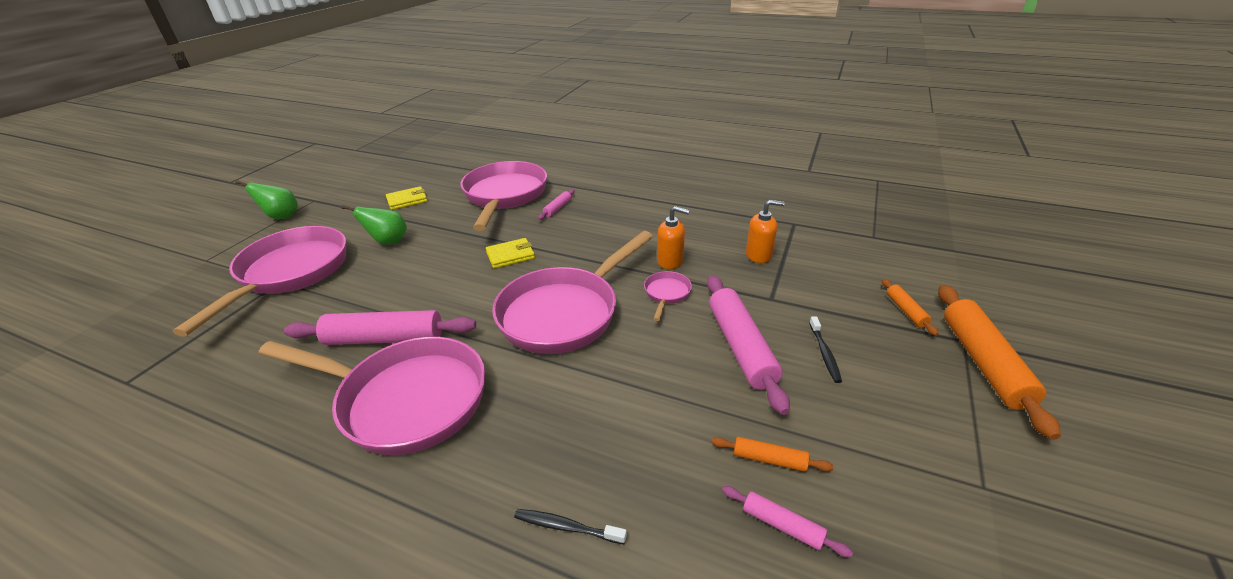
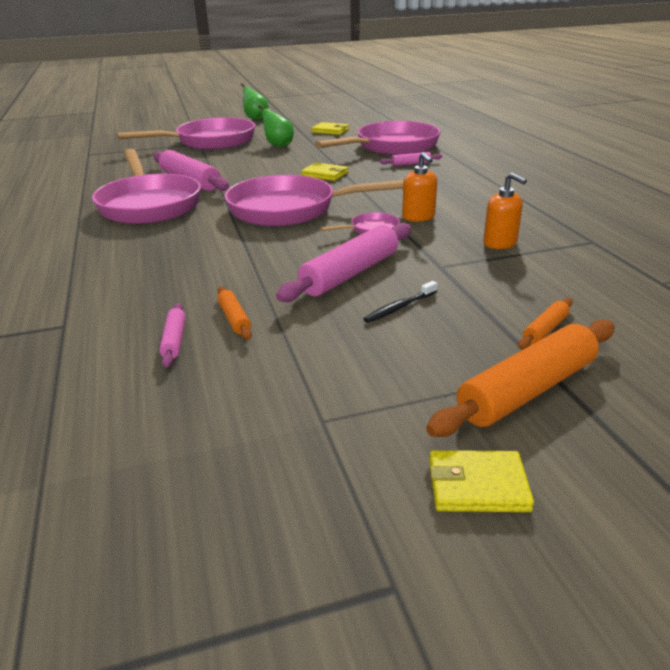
camera: 50 degrees right, 5 degrees down
black toothbrush [514,509,627,544] -> none
none -> yellow wallet [429,450,534,512]

